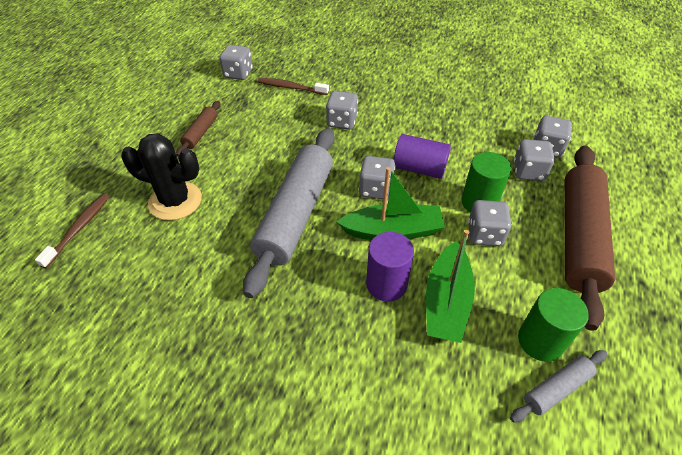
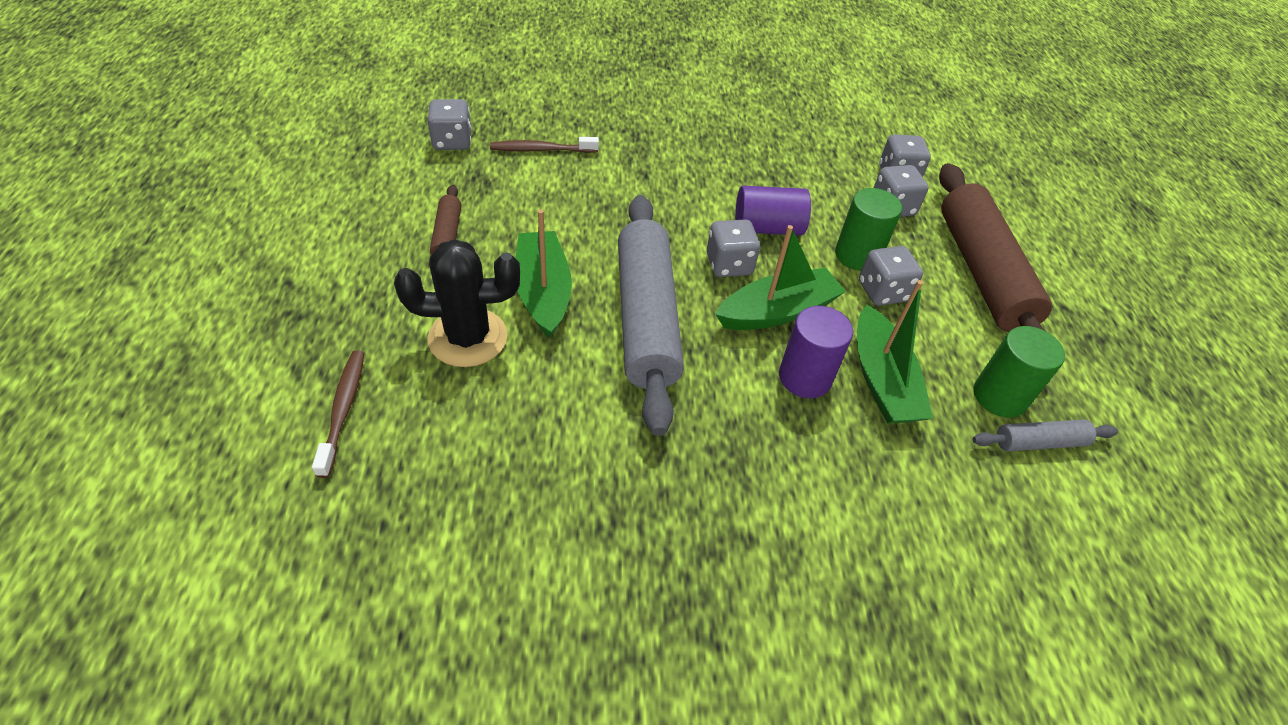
camera: 25 degrees left, 0 degrees up
grey dice [326,91,358,130] -> none
grey rolling pin [510,350,607,423] -> grey rolling pin turned 45 degrees clockwise [973,419,1118,451]
none -> green boat [516,209,572,338]

